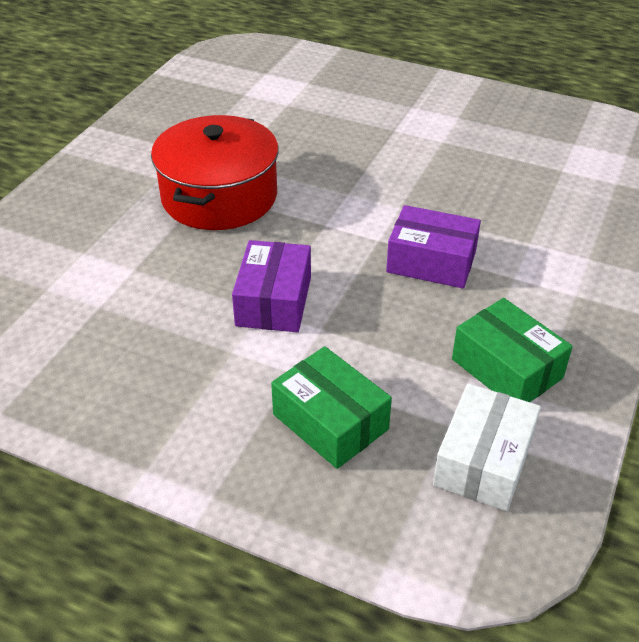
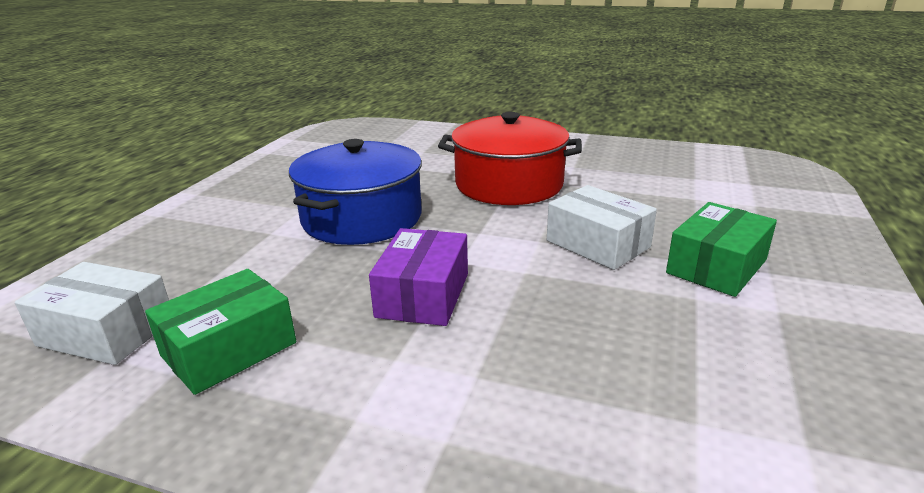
camera: 85 degrees right, 15 degrees down
purple box [232,240,311,332] -> blue pot [289,139,422,245]
green box [271,346,392,469] -> green box moved to [666,202,777,297]
none -> white box [547,185,657,270]

